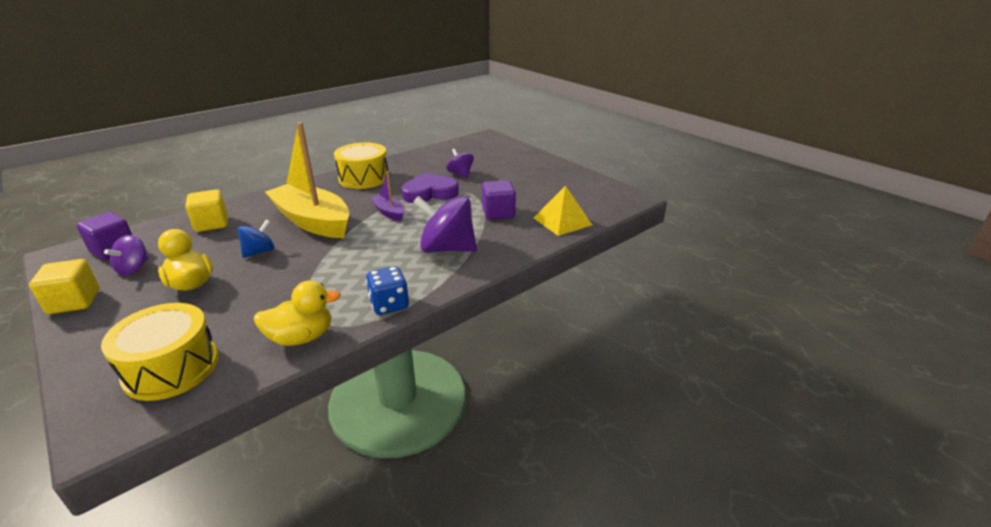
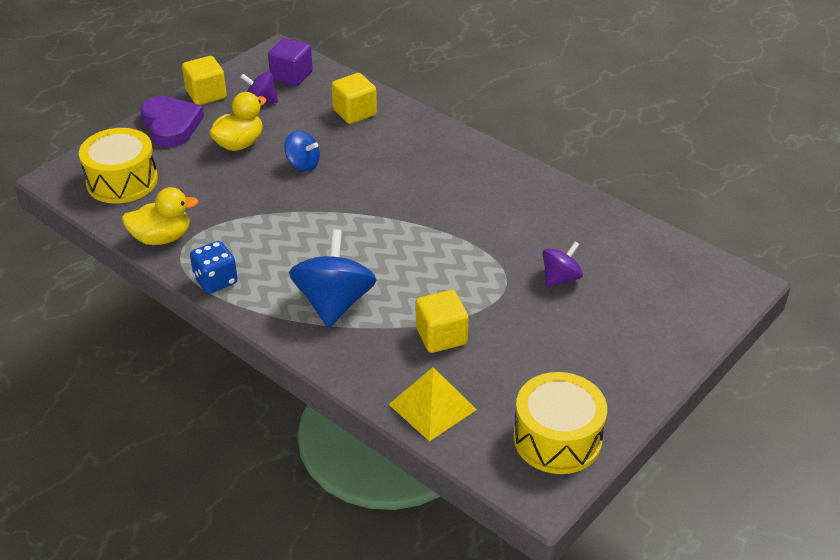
camera: 80 degrees right, 10 degrees up
yellow duck [253,280,341,346] -> yellow duck turned 75 degrees counterclockwise [122,187,199,245]
yellow boat [265,122,350,238] -> none
yellow drum [334,142,388,189] -> yellow drum moved to [513,372,607,474]
purple boat [371,171,405,221] -> none
purple heart [401,173,459,203] -> purple heart moved to [140,96,204,147]
purple spinning top [413,196,477,253] -> blue spinning top [289,229,377,328]
purple cube [482,180,516,220] -> yellow cube [416,290,469,353]

